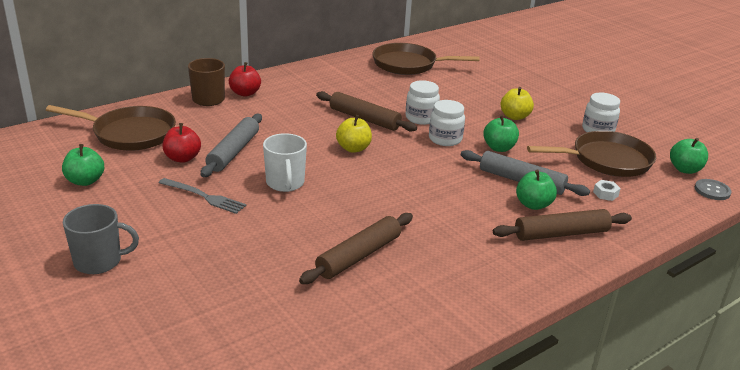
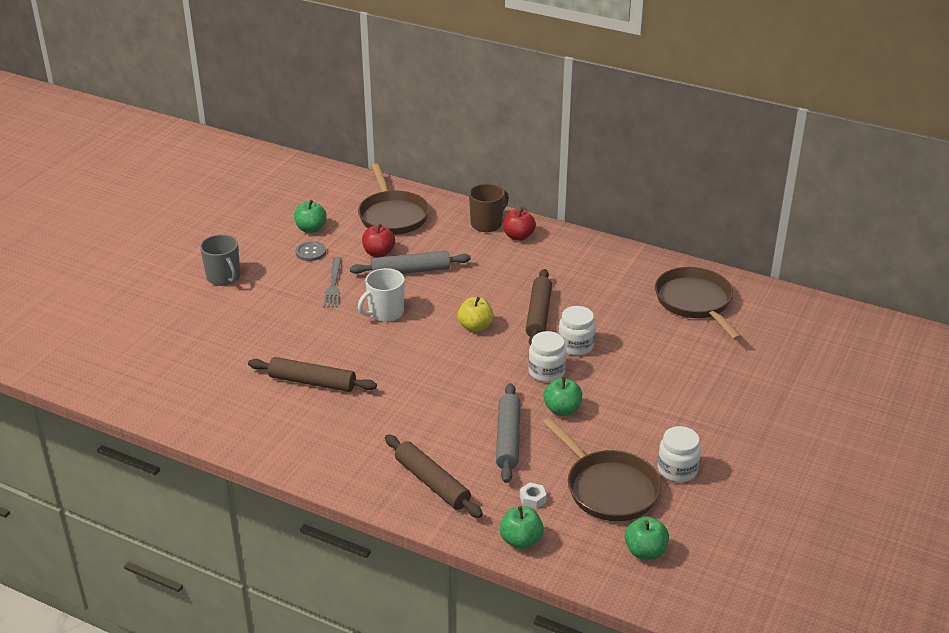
camera: 65 degrees right, 5 degrees up
yellow apple [500,87,534,120] -> none
green apple [516,170,557,210] -> green apple moved to [500,506,544,549]
grey button [695,179,732,200] -> grey button moved to [296,241,326,261]

